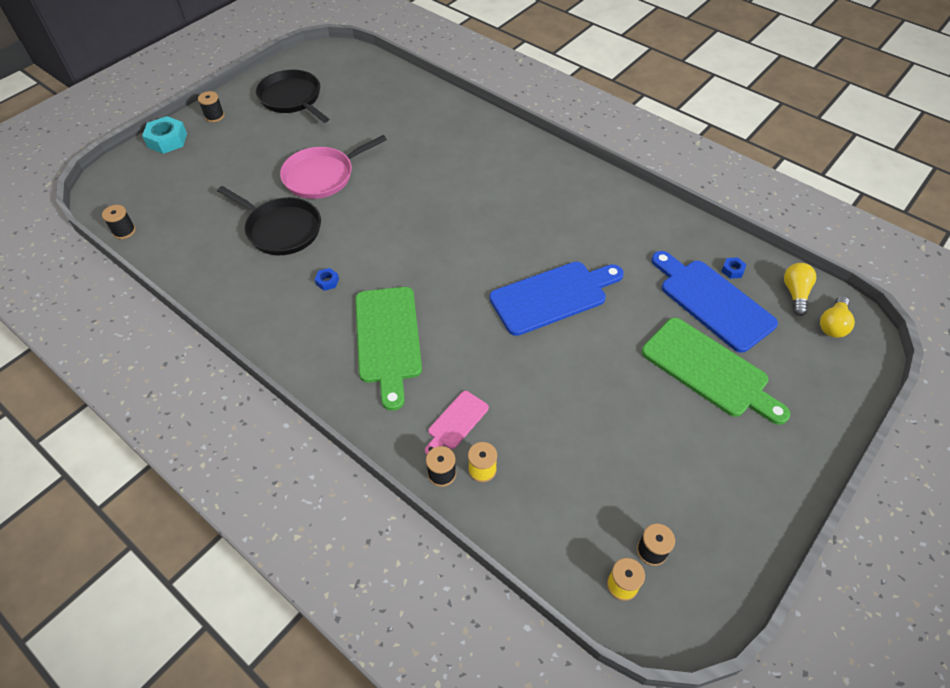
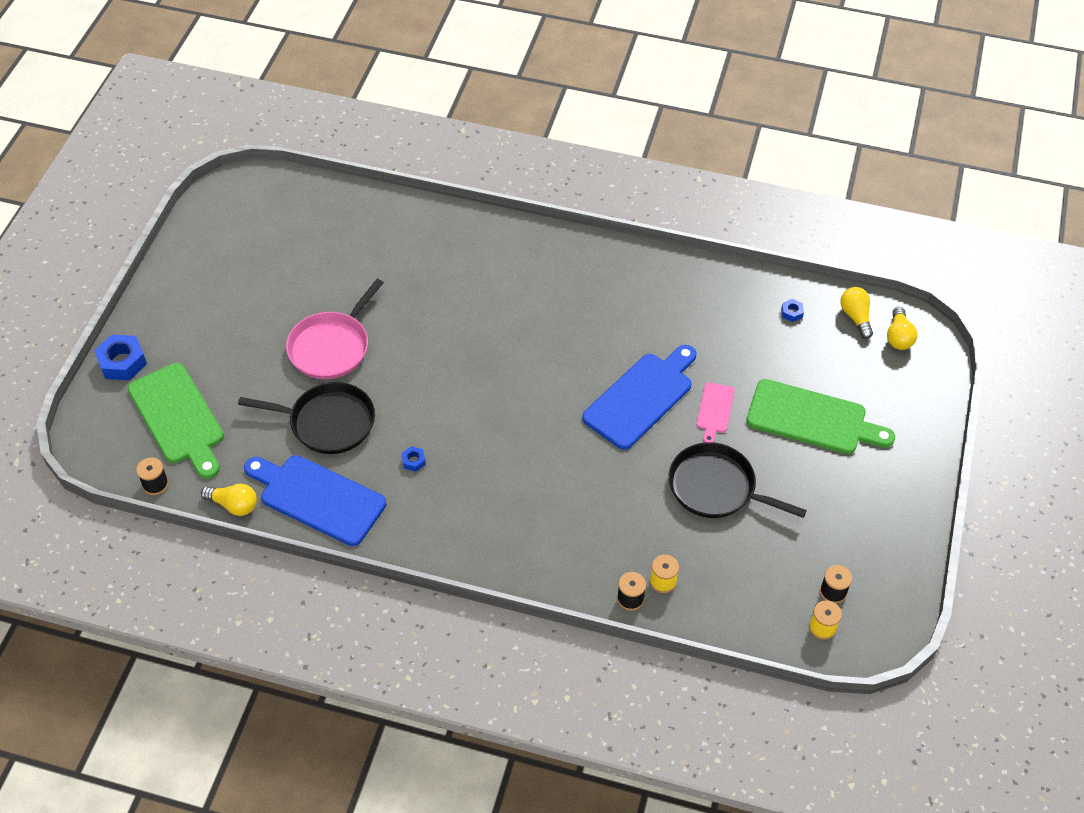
camera: 25 degrees left, 0 degrees up
turquoise nut [142,116,187,154] -> blue nut [94,334,147,380]
black spool [198,91,224,122] -> none
black pan [256,69,329,123] -> black pan moved to [669,442,807,518]
green cutting board [355,287,422,411] -> green cutting board moved to [128,363,224,479]
pink cutting board [425,391,489,455] -> pink cutting board moved to [696,382,735,443]
blue cutting board [651,251,778,353] -> blue cutting board moved to [244,455,386,546]
none -> yellow light bulb [201,484,257,516]

